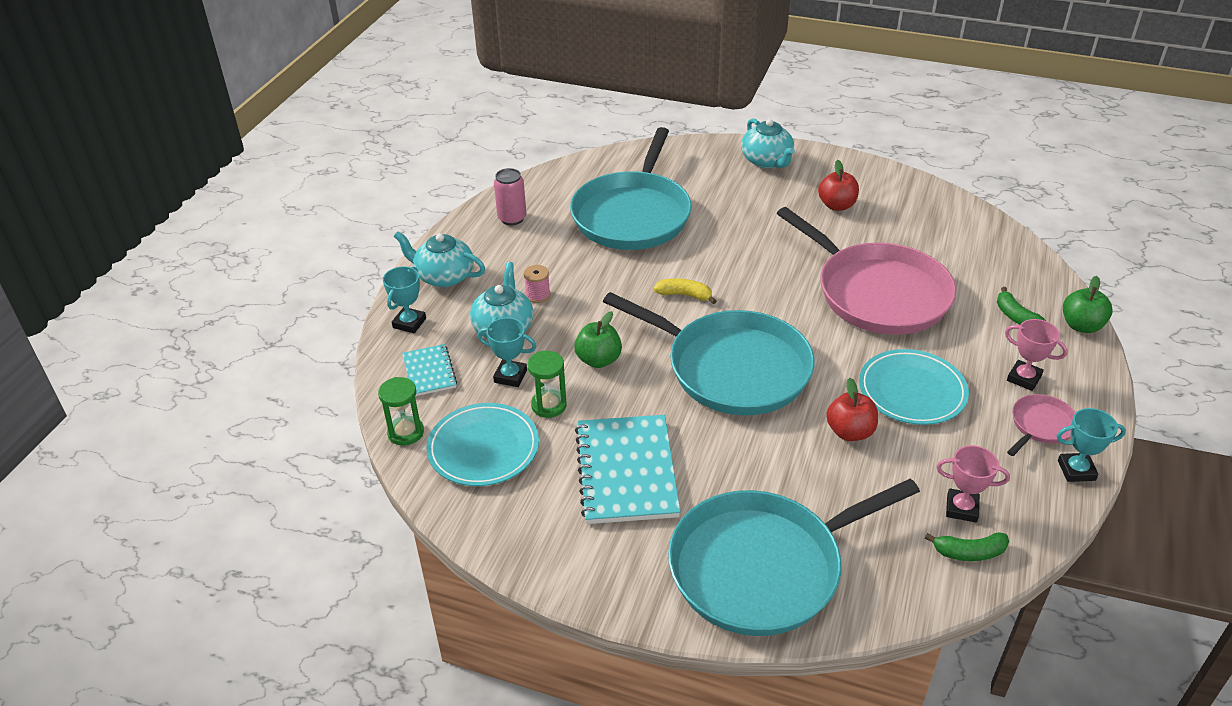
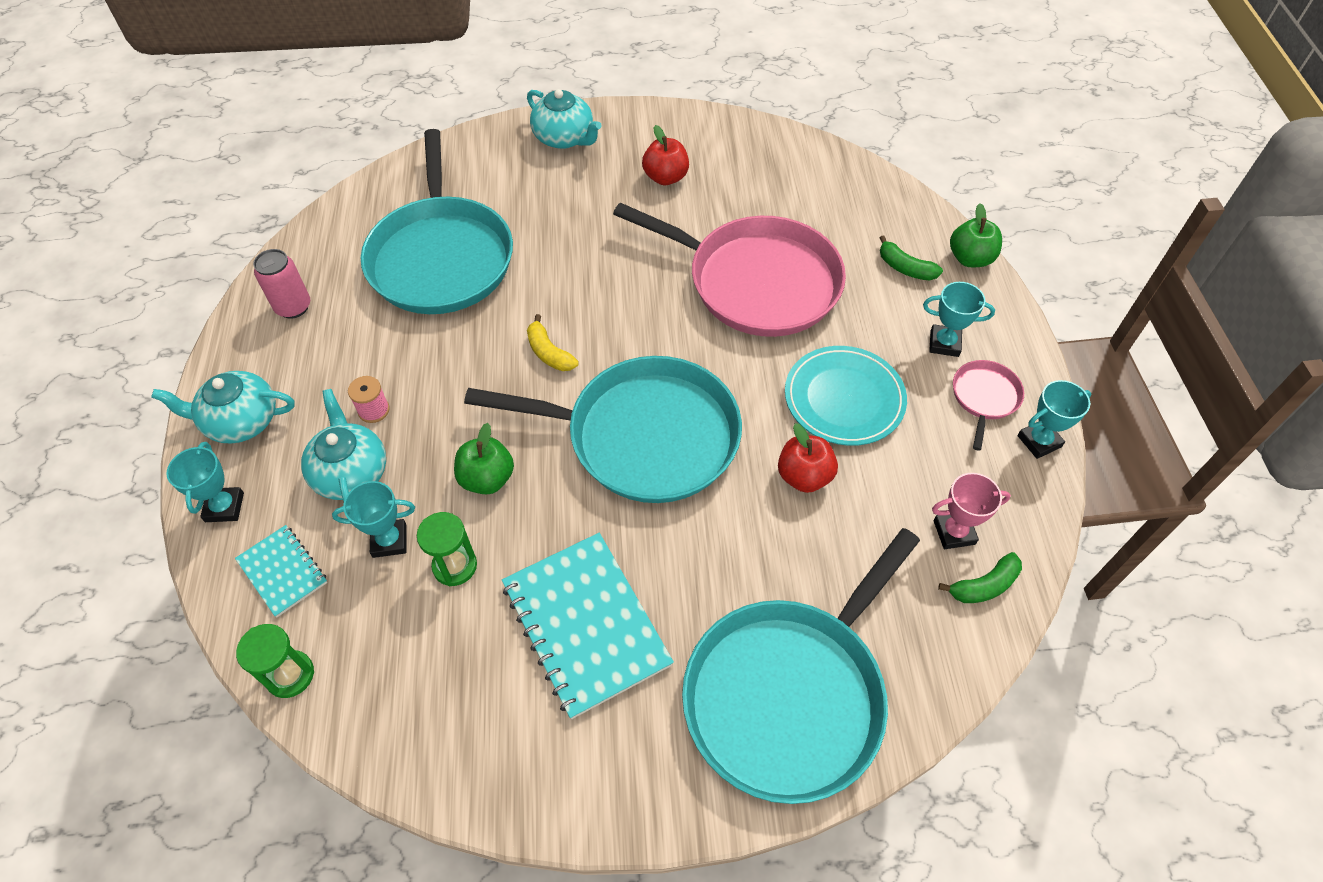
camera: 25 degrees left, 15 degrees up
turquoise plate [426,403,539,486] -> none
yellow banana [653,278,716,304] -> yellow banana turned 120 degrees counterclockwise [527,314,579,371]
pink trophy [1005,319,1068,391] -> turquoise trophy [923,282,995,357]

